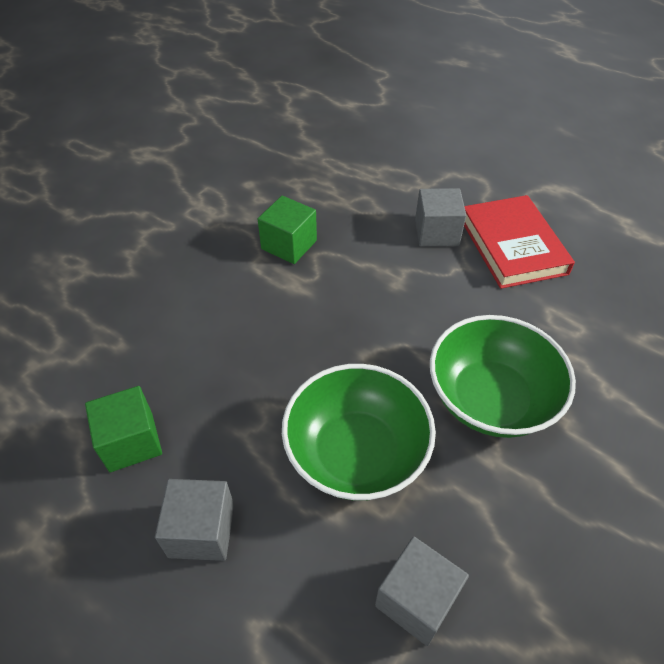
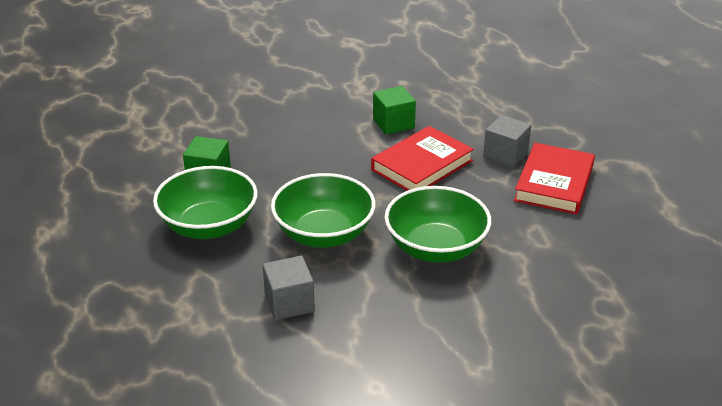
camera: 35 degrees right, 15 degrees down
grey cube [155,479,234,561] -> green bowl [153,166,258,239]
none -> red book [371,126,474,191]

